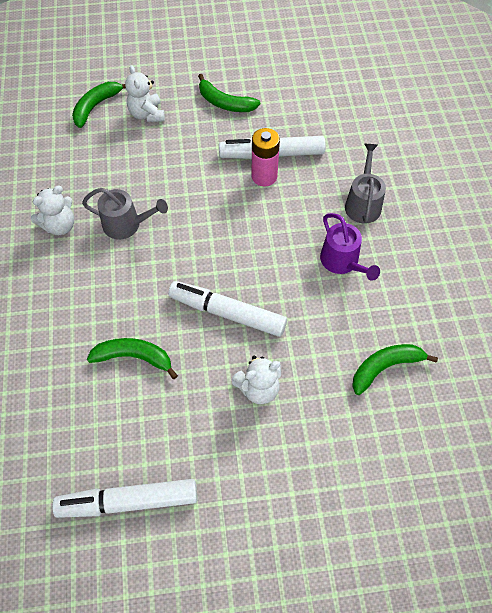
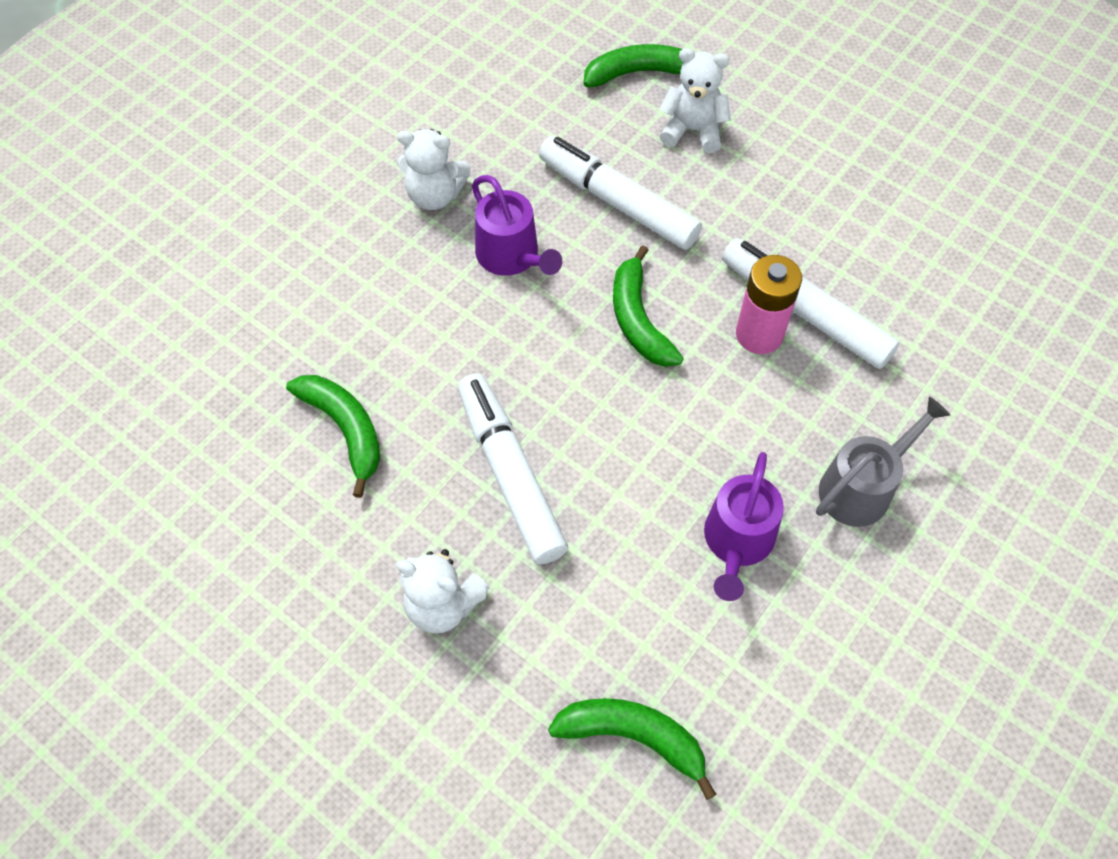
camera: 45 degrees right, 0 degrees up
white marker [52,479,197,518] -> white marker moved to [539,136,702,250]
grey watering can [82,188,168,240] -> purple watering can [472,175,562,276]
white teddy bear [125,65,165,122] -> white teddy bear turned 75 degrees clockwise [659,48,731,153]
green banana [198,74,261,112] -> green banana moved to [613,245,684,367]

